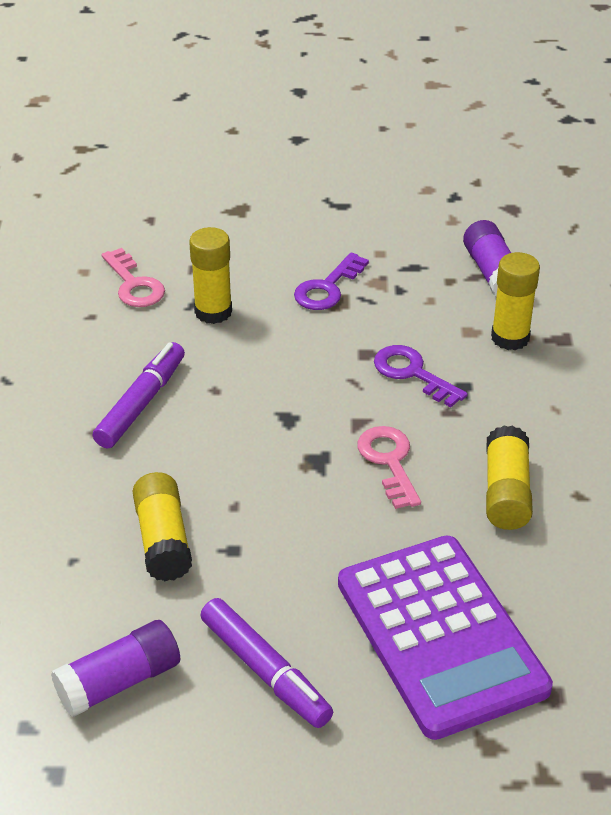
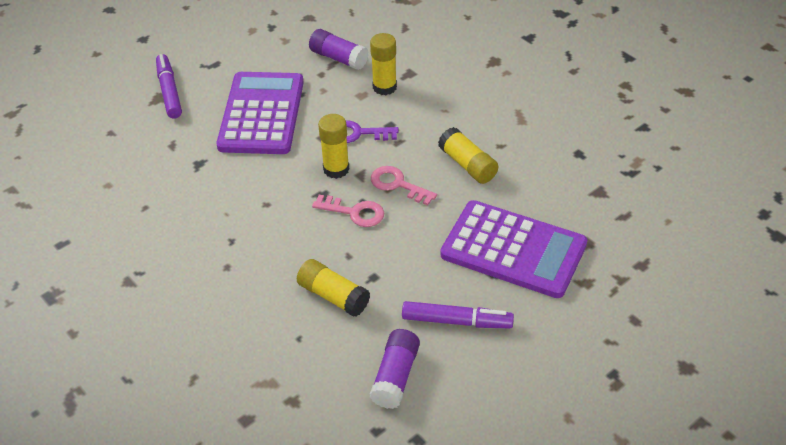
camera: 40 degrees left, 5 degrees up
purple marker [93,342,185,449] -> purple marker moved to [156,54,182,119]
pink key [102,248,165,307] -> pink key moved to [312,195,384,227]
yellow glue stick [189,227,232,324] -> yellow glue stick moved to [318,114,349,179]
purple key [294,252,369,310] -> purple calculator [216,72,304,154]

